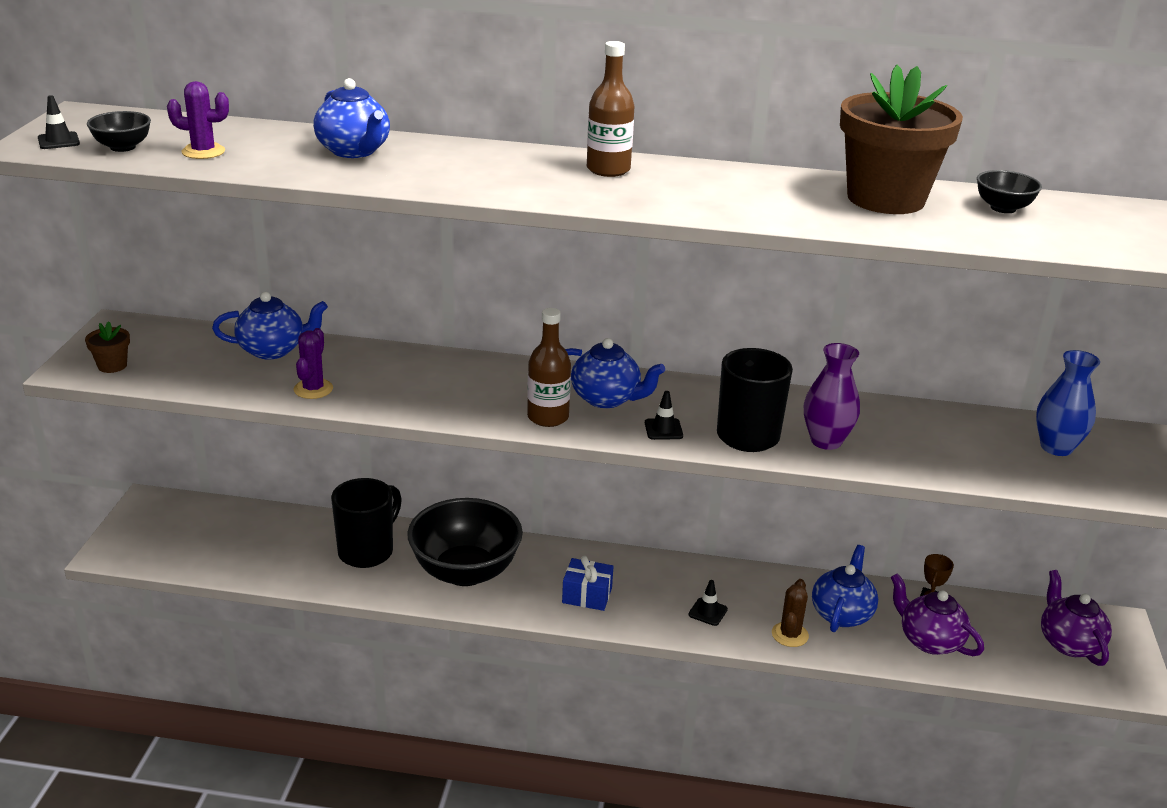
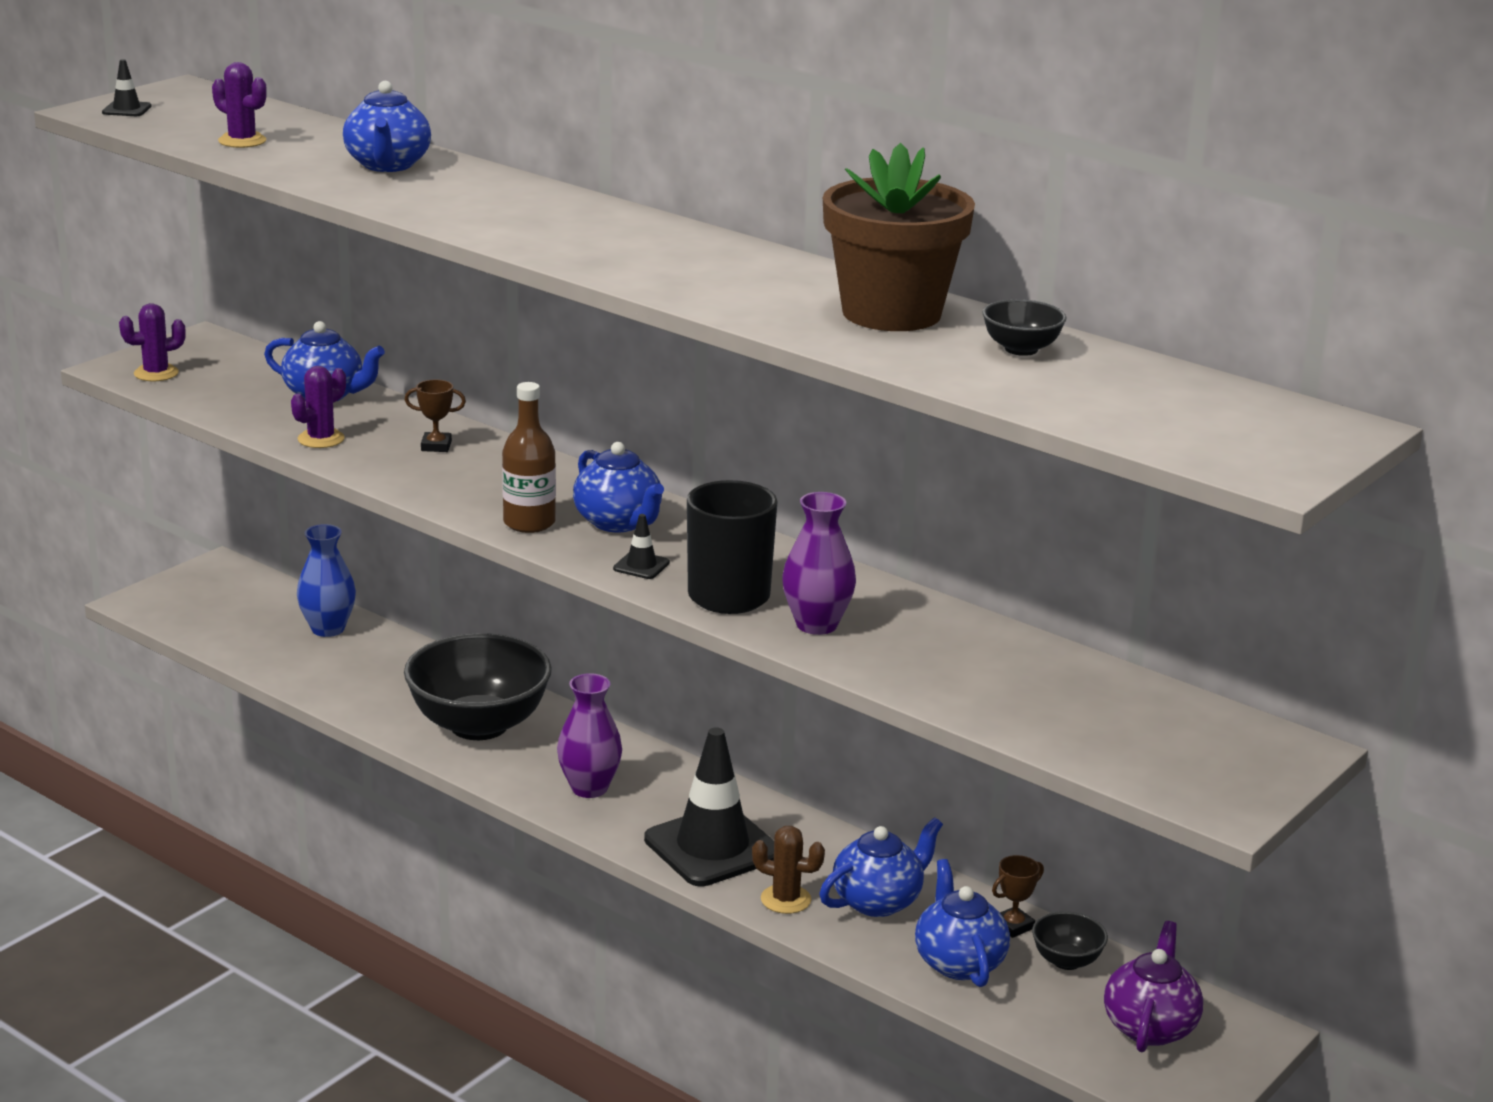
camera: 30 degrees right, 5 degrees down
brown flower pot [85,321,130,373] -> purple cactus [119,303,186,381]
black bowl [87,111,151,152] -> black bowl moved to [1032,911,1108,970]
black mug [331,478,402,568] -> none
blue gift [562,556,613,611] -> purple vase [557,673,622,798]
brown bottle [587,41,635,177] -> none
black traffic cone [688,580,728,626] -> black traffic cone [644,727,774,886], size x2.50
brown cactus [772,579,809,647] -> brown cactus turned 60 degrees clockwise [752,826,825,914]
purple teapot [891,573,984,656] -> blue teapot [915,859,1010,987]
blue vase [1036,350,1100,456] -> blue vase moved to [297,524,356,637]
none -> brown trophy [405,380,466,452]

